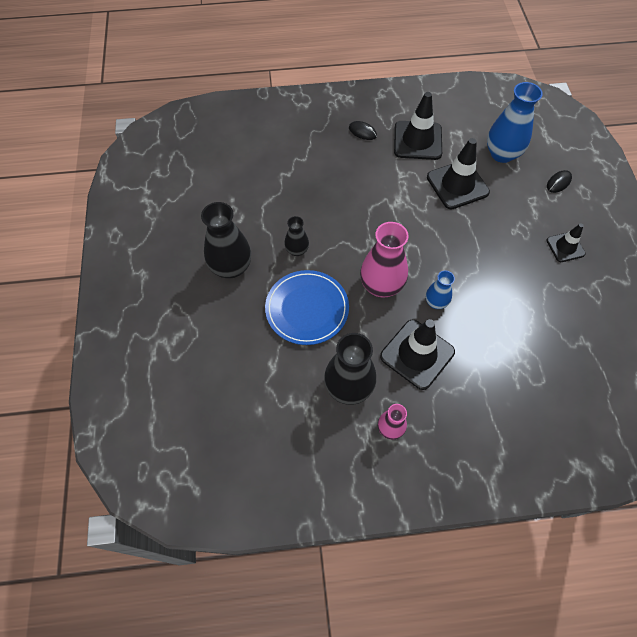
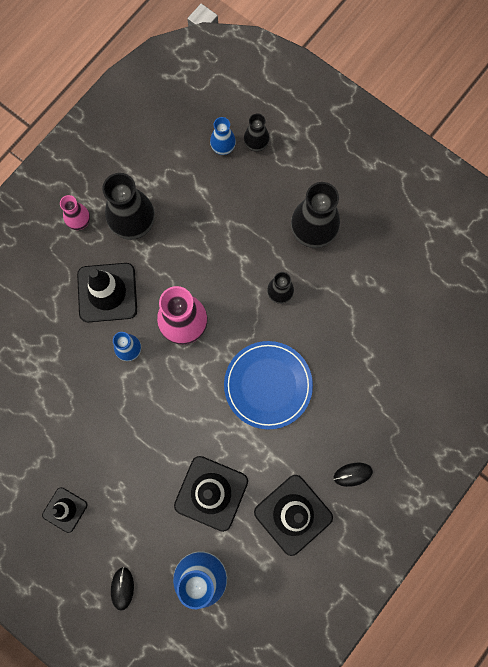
camera: 135 degrees right, 15 degrees up
blue plate [265,270,349,345] -> blue plate moved to [224,341,313,429]
none -> blue vase [210,117,236,155]
none -> black vase [244,114,269,152]

